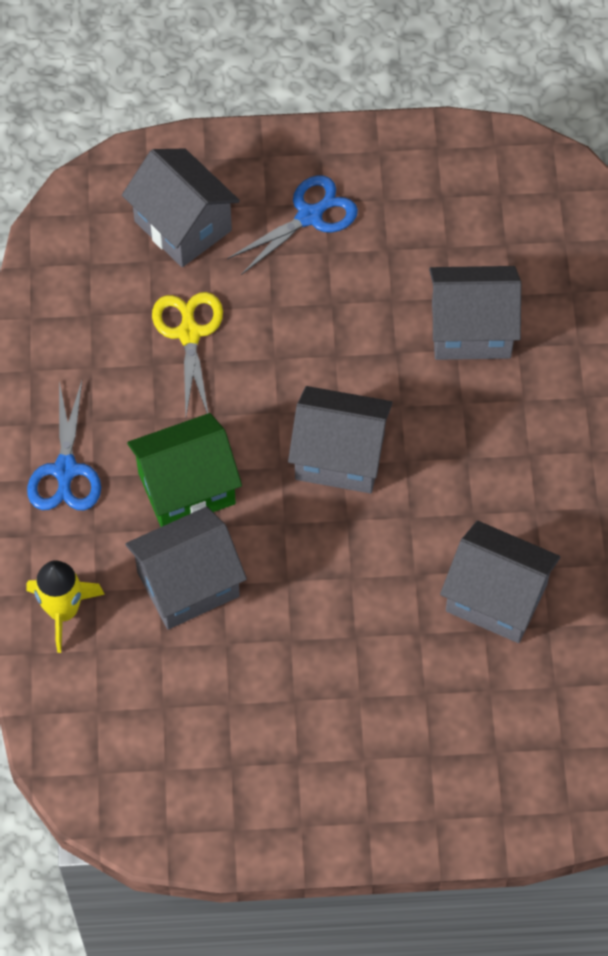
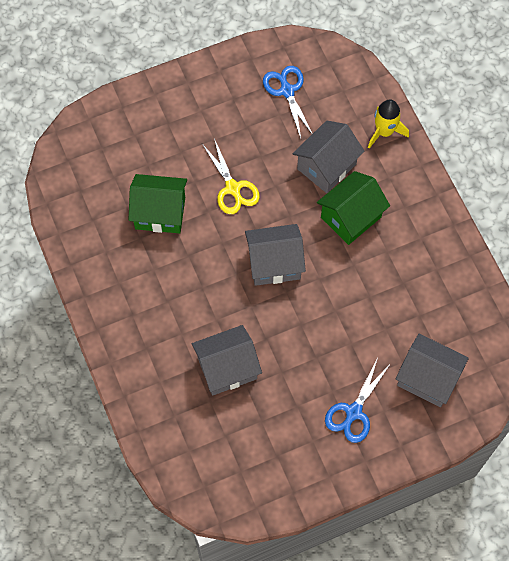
camera: 160 degrees right, 5 degrees up
blue scissors [27,381,101,510] -> blue scissors moved to [263,66,312,138]
yellow scissors [152,292,223,416] -> yellow scissors moved to [202,138,260,214]
grey house [440,521,560,643] -> green house [129,174,187,233]

